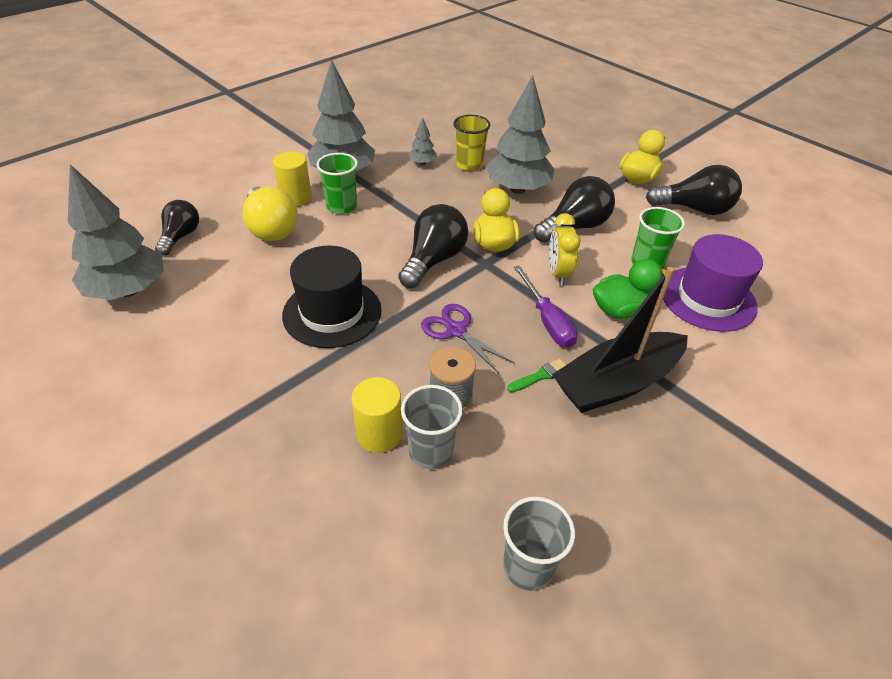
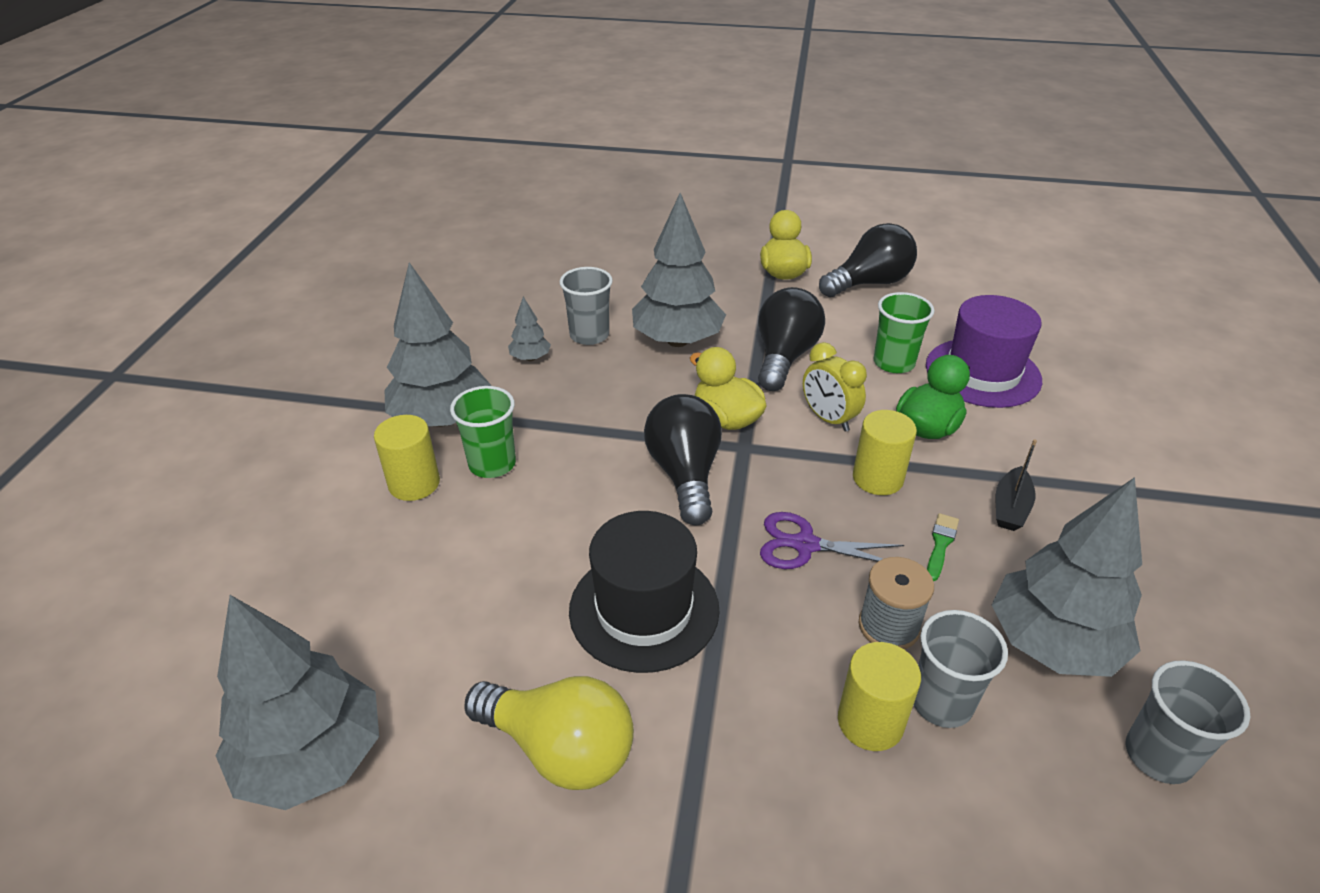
camera: 35 degrees left, 5 degrees down
black light bulb [155,200,199,256] -> none
yellow light bulb [242,187,298,241] -> yellow light bulb moved to [464,676,634,790]
yellow cup [453,115,490,171] -> grey cup [559,267,613,345]
purple screwdriver [514,265,578,347] -> yellow cylinder [853,410,917,495]
black boat [552,267,688,413] -> black boat [996,439,1037,531], size x0.46
none -> grey tree [992,477,1142,677]

